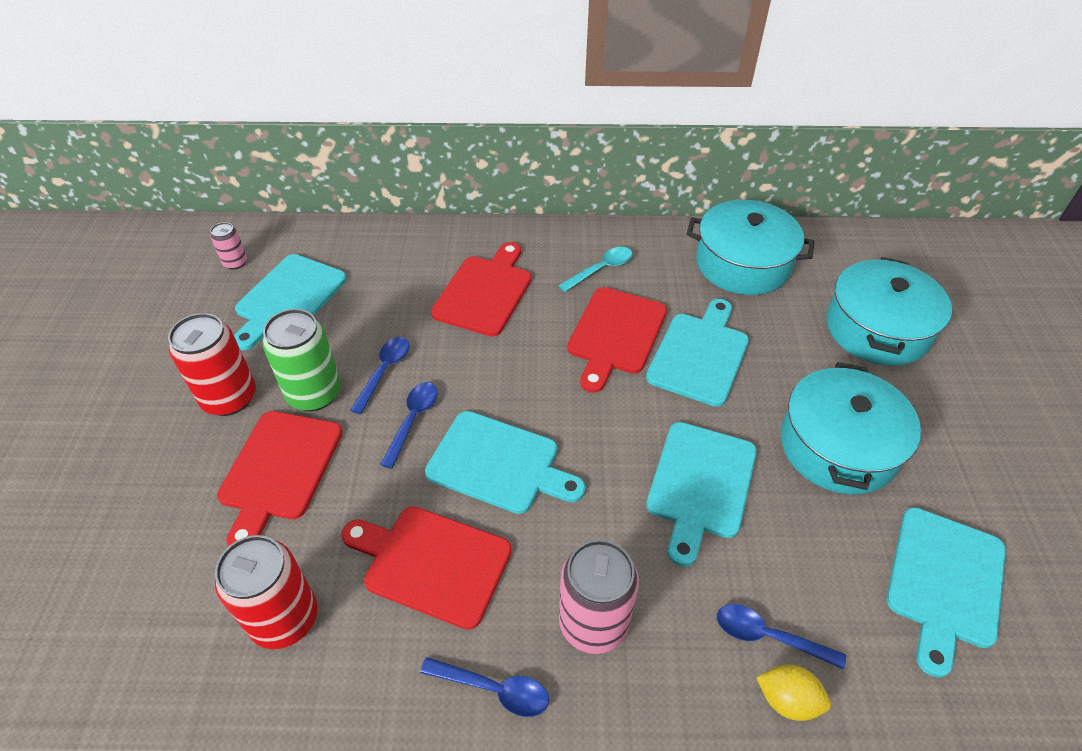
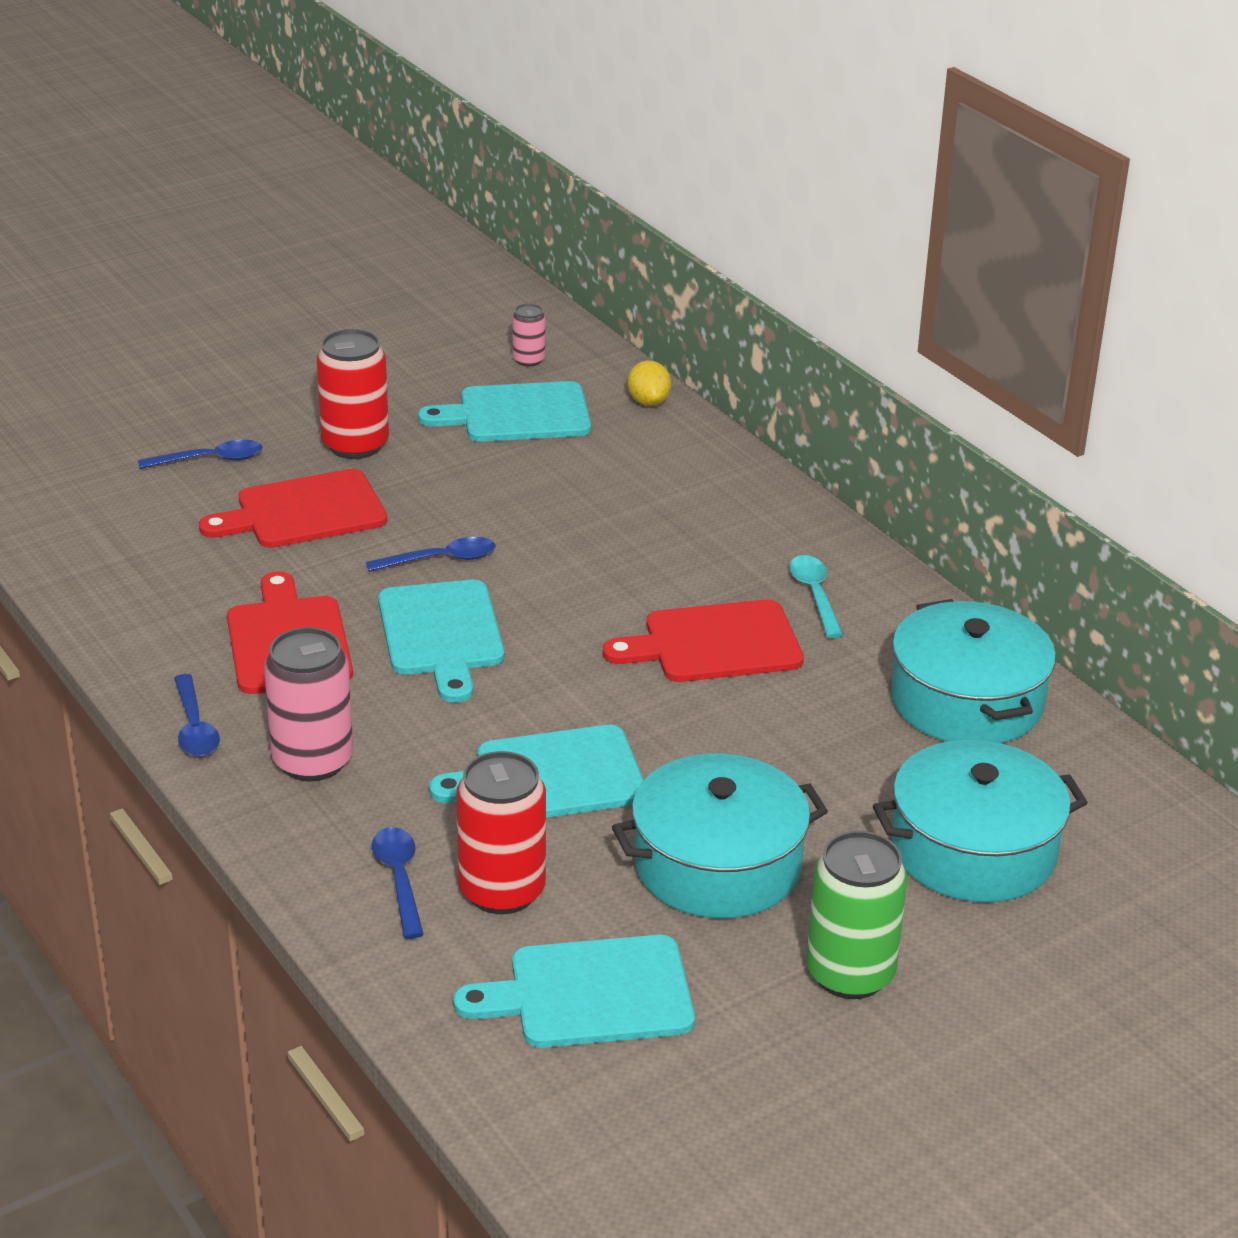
camera: 55 degrees right, 15 degrees down
red can [215,535,318,649] -> red can moved to [456,751,546,914]
green can [262,309,341,411] -> green can moved to [806,831,907,999]
blue spoon [350,337,409,414] -> blue spoon moved to [138,439,262,469]
red cutting board [431,242,532,337] -> none
turquoise spoon [558,247,633,292] -> turquoise spoon turned 120 degrees counterclockwise [789,555,843,638]
turquoise cutting board [646,299,749,407] -> none
yellow lemon [756,665,831,721] -> yellow lemon moved to [628,360,671,406]

